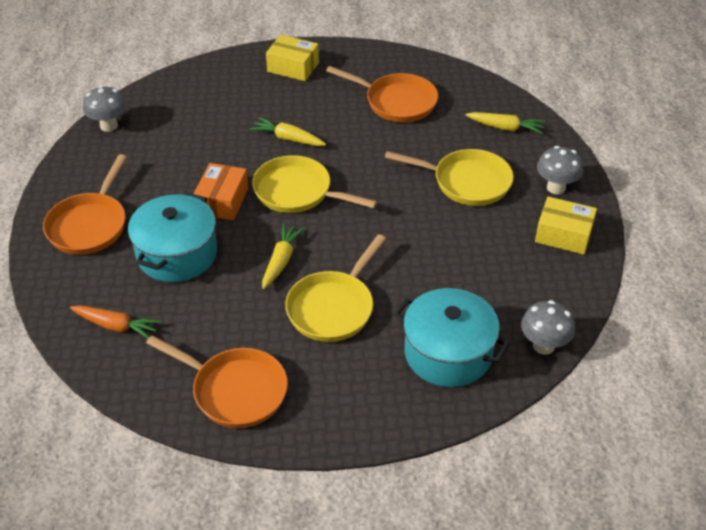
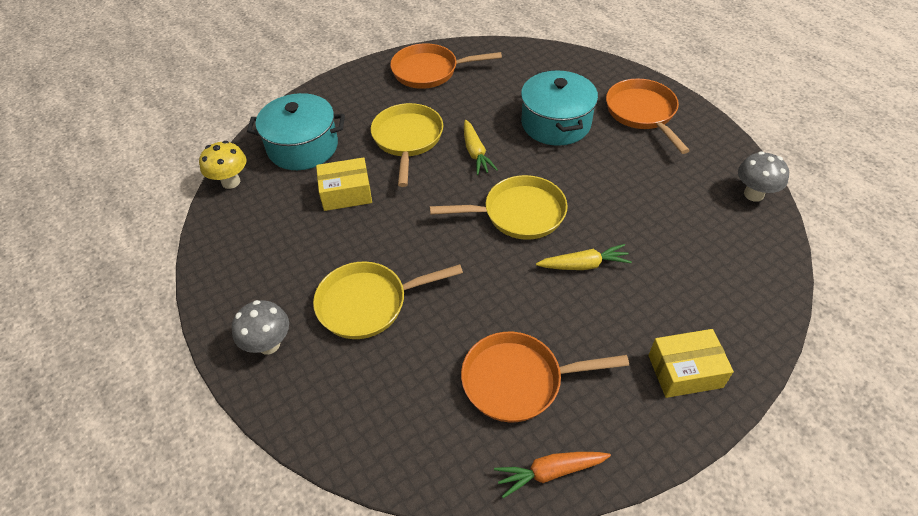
camera: 150 degrees right, 5 degrees up
orange carrot [70,305,161,339] -> orange carrot moved to [494,452,611,498]
orange box [194,163,249,220] -> none
yellow carrot [466,112,545,134] -> none
grey mushroom [521,300,575,355] -> yellow mushroom [199,141,246,189]
yellow box [535,196,597,255] -> yellow box moved to [316,157,372,211]

